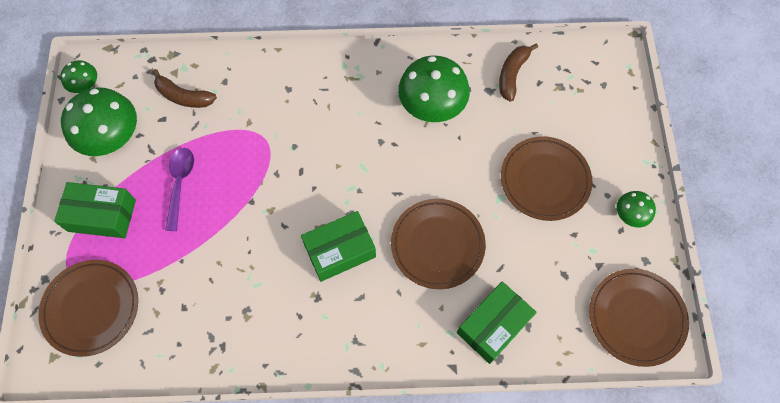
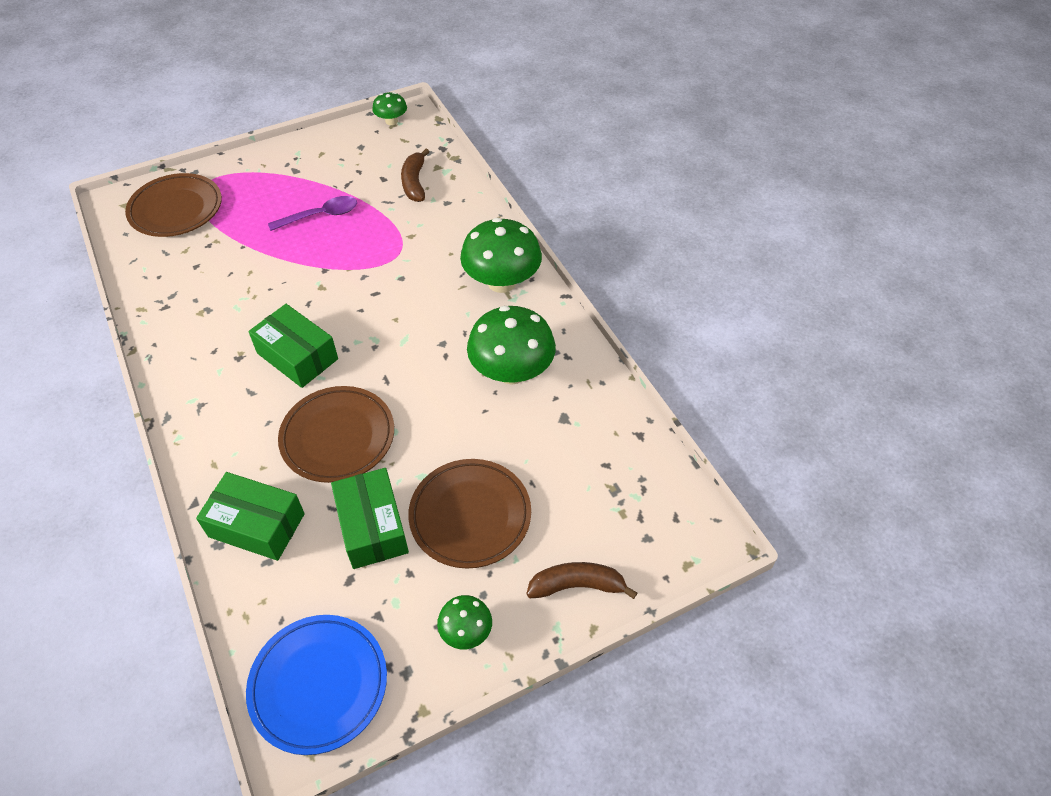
camera: 65 degrees right, 15 degrees down
green box [54,182,136,238] -> green box moved to [331,468,409,569]
green mushroom [61,87,137,156] -> green mushroom moved to [460,218,542,293]
brown banana [499,43,538,102] -> brown banana moved to [526,562,637,599]
brown plate [589,269,689,367] -> blue plate [246,615,387,755]

